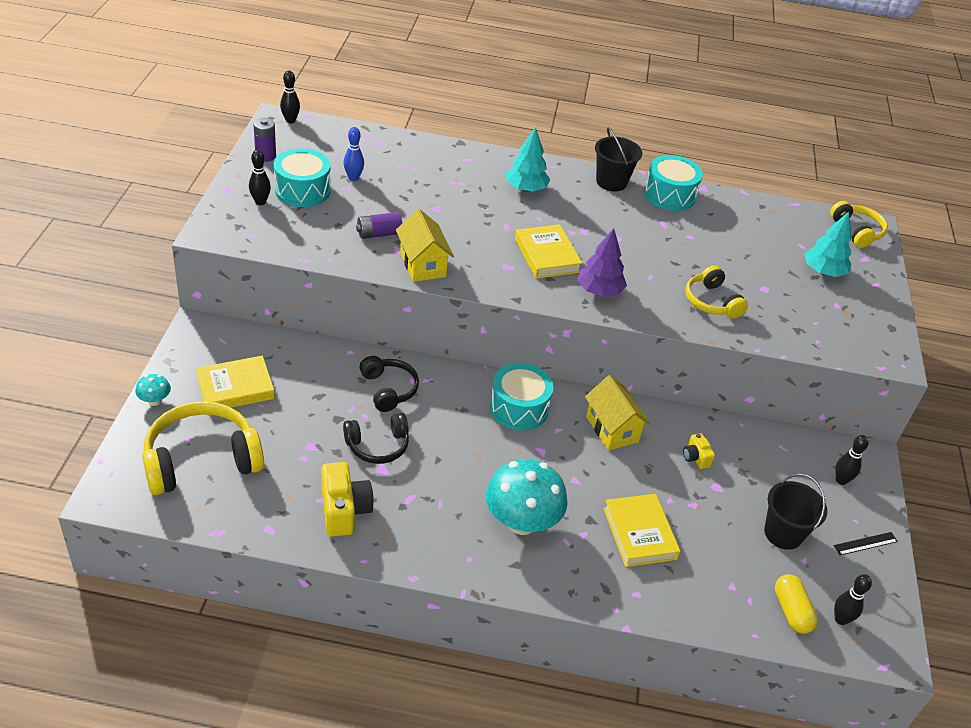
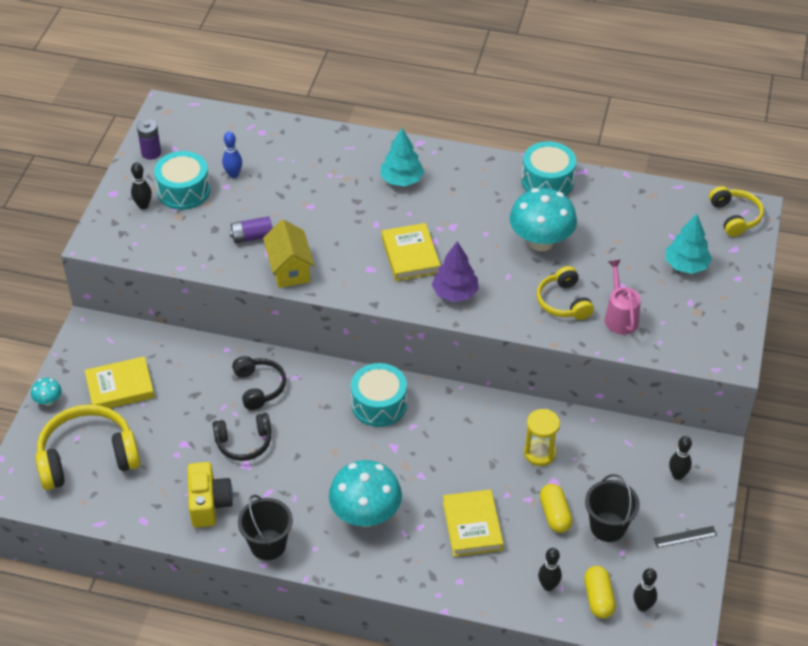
camera: 10 degrees right, 5 degrees up
black bowling pin [280,71,300,123] -> black bowling pin moved to [538,548,562,591]
yellow house [585,375,650,451] -> none
black bucket [595,127,642,191] -> black bucket moved to [238,495,293,560]
yellow camera [683,433,715,469] -> yellow hourglass [524,409,560,466]
none -> turquoise mushroom [510,188,577,251]
none -> yellow capsule [540,484,573,533]
none -> pink watering can [605,260,641,335]

